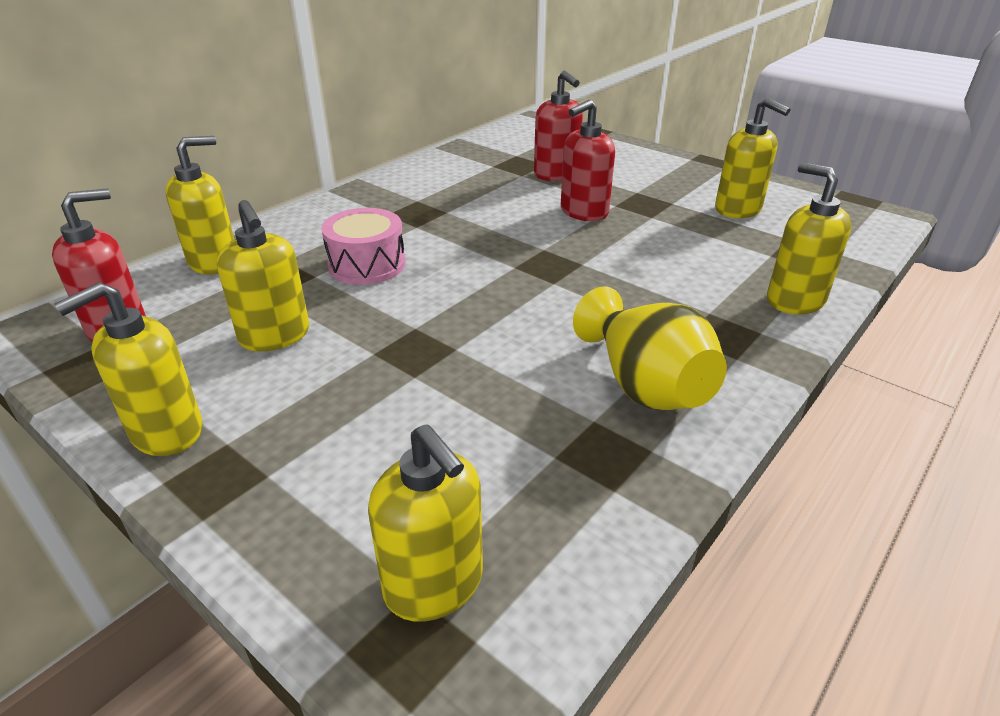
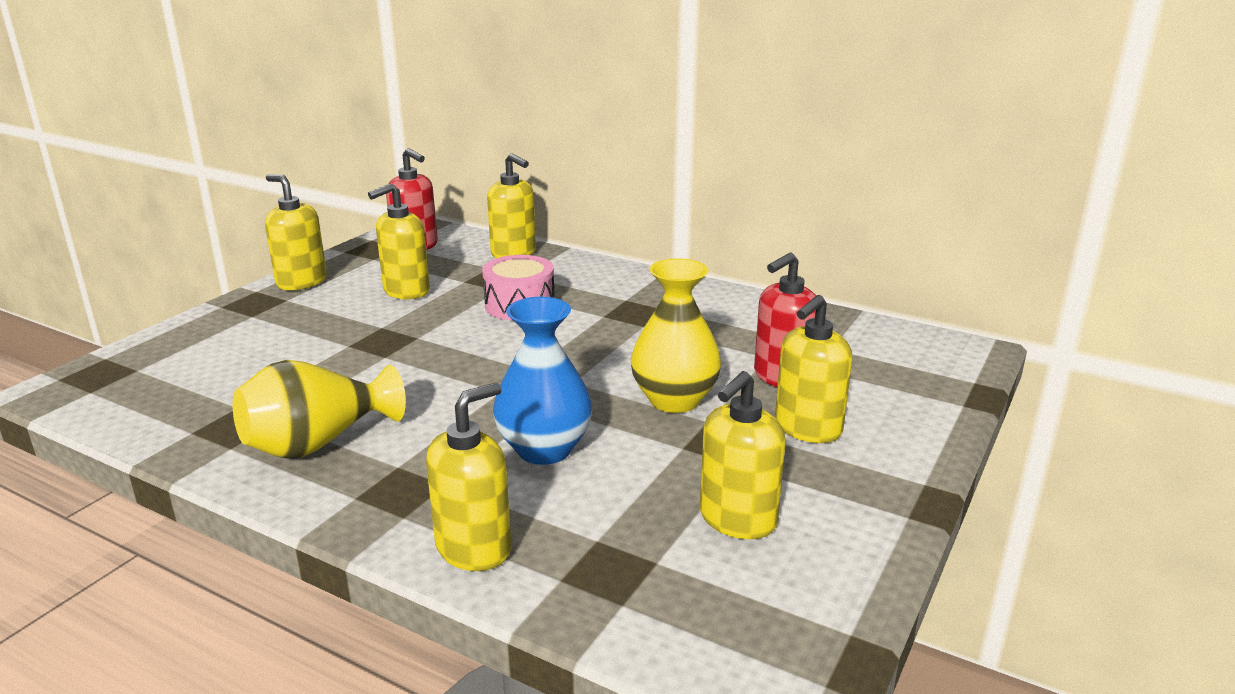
camera: 80 degrees right, 10 degrees down
yellow soap dispenser [368,424,483,622] -> yellow soap dispenser moved to [775,295,853,443]
red soap dispenser [561,99,615,221] -> yellow vase [631,258,722,413]
none -> blue vase [493,297,592,465]

